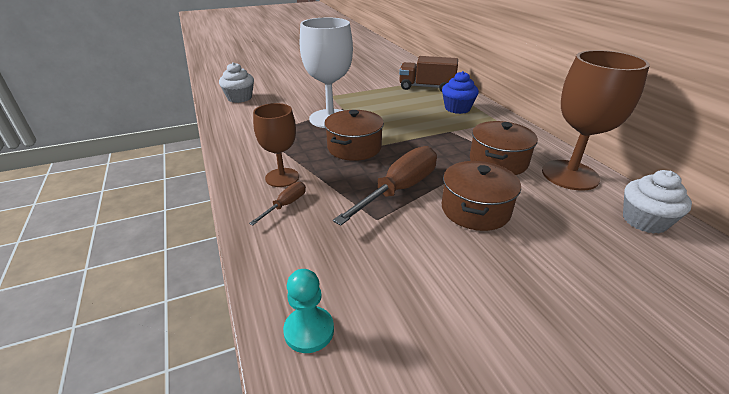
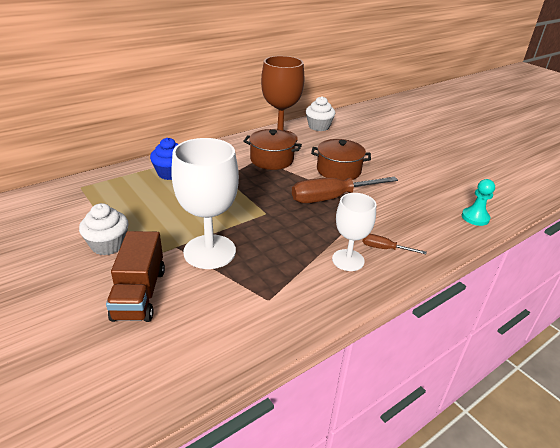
camera: 105 degrees left, 0 degrees up
white cupcake [219,62,254,103] -> white cupcake moved to [79,203,129,255]
brown goblet [253,103,299,187] -> white goblet [332,193,376,271]
brown pot [324,110,384,161] -> none
brown screwdriver [333,146,437,226] -> brown screwdriver turned 45 degrees counterclockwise [292,177,398,203]
brown truck [399,56,458,92] -> brown truck moved to [106,231,165,322]

